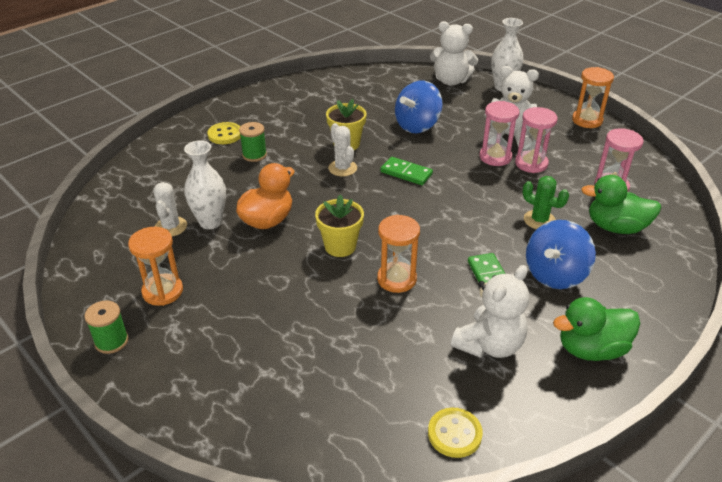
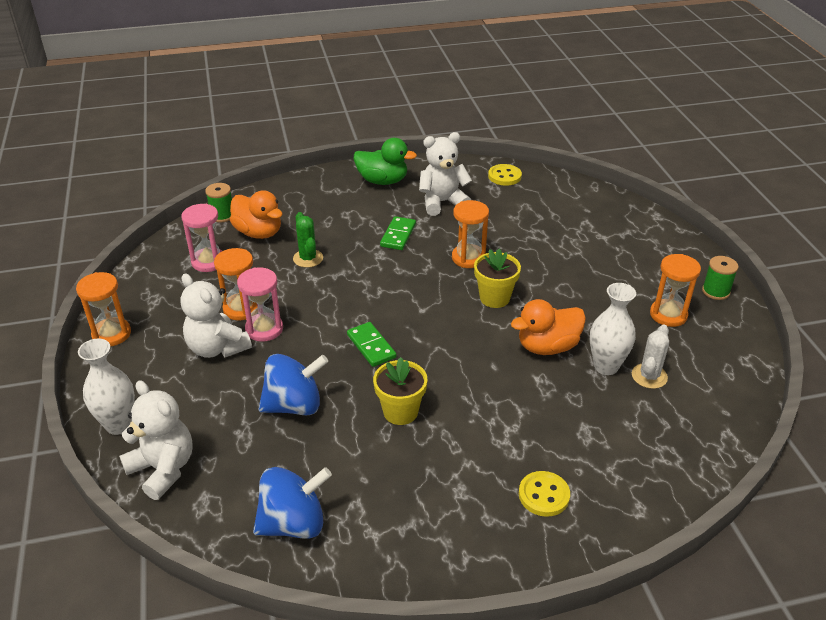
camera: 150 degrees left, 0 degrees up
green spool [239,122,267,162] -> green spool moved to [205,183,232,222]
white cactus [328,123,357,176] -> none
pink hourglass [515,107,558,173] -> orange hourglass [214,248,257,320]
blue spinning top [526,220,596,289] -> blue spinning top moved to [253,467,332,539]
green duck [581,175,661,234] -> orange duck [230,190,283,239]

